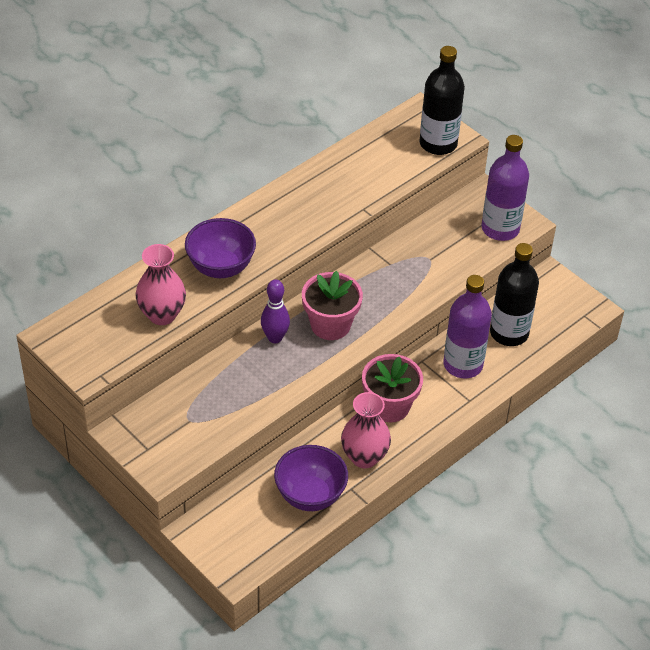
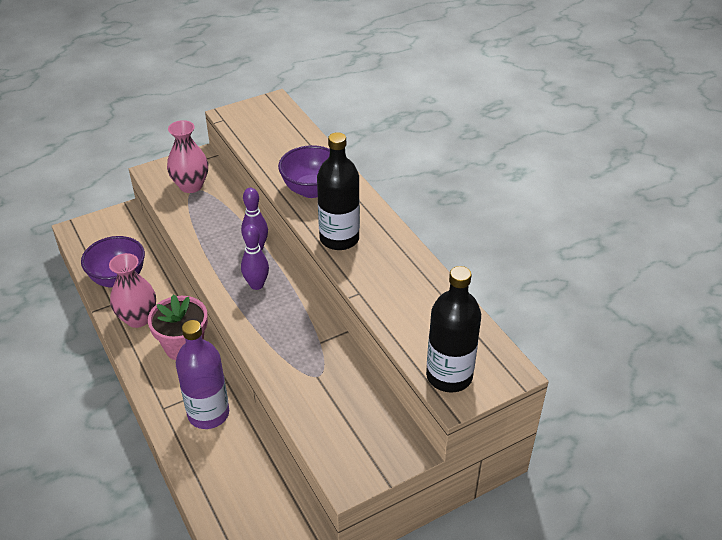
camera: 105 degrees right, 5 degrees down
pink vase [136,244,186,325] -> pink vase moved to [167,120,208,193]
pink flower pot [302,271,363,340] -> purple bowling pin [241,224,269,290]
purple bottle [482,135,529,241] -> none
black bottle [490,243,539,346] -> black bottle moved to [317,132,360,250]

